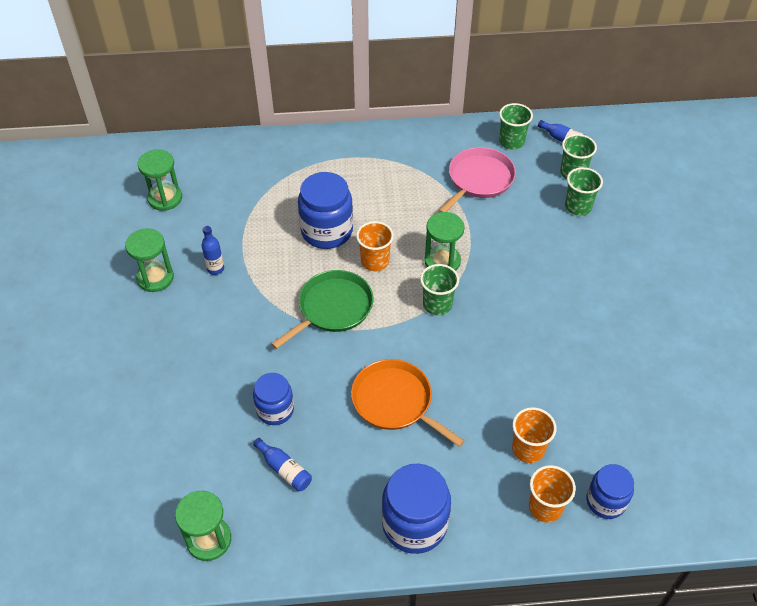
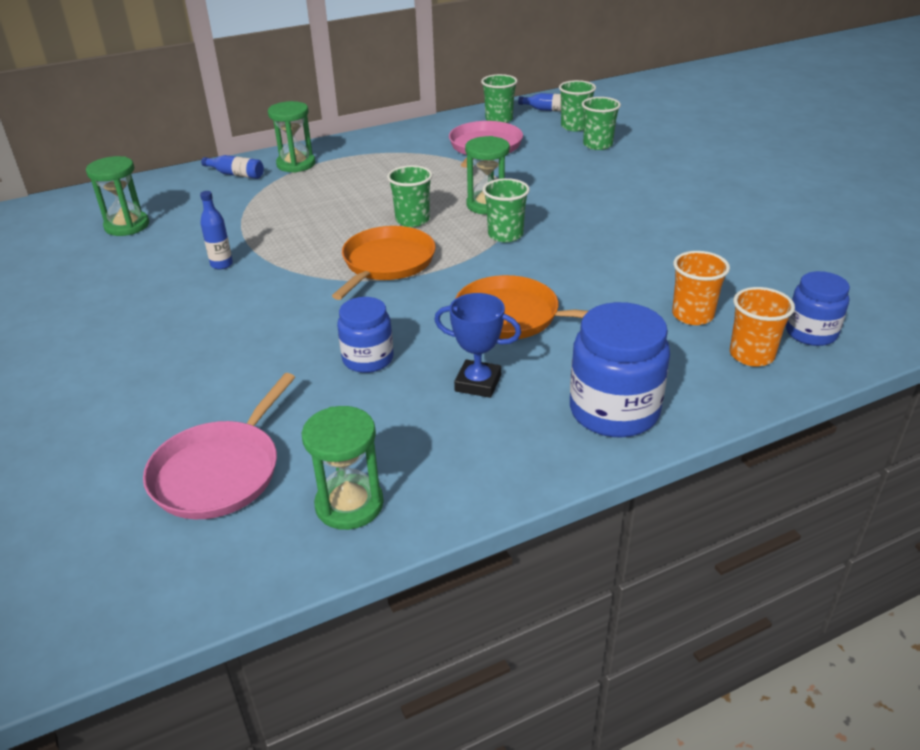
camera: 20 degrees left, 15 degrees down
green hourglass [125,228,174,292] -> green hourglass moved to [268,101,315,173]
blue bottle [253,438,312,491] -> blue bottle moved to [201,155,264,179]
green pan [271,270,373,349] -> orange pan [332,226,436,300]
blue jar [298,172,353,249] -> none
orange cup [356,221,394,271] -> green cup [387,165,433,227]
none -> pink pan [143,373,295,519]
none -> blue trophy [434,293,521,398]

